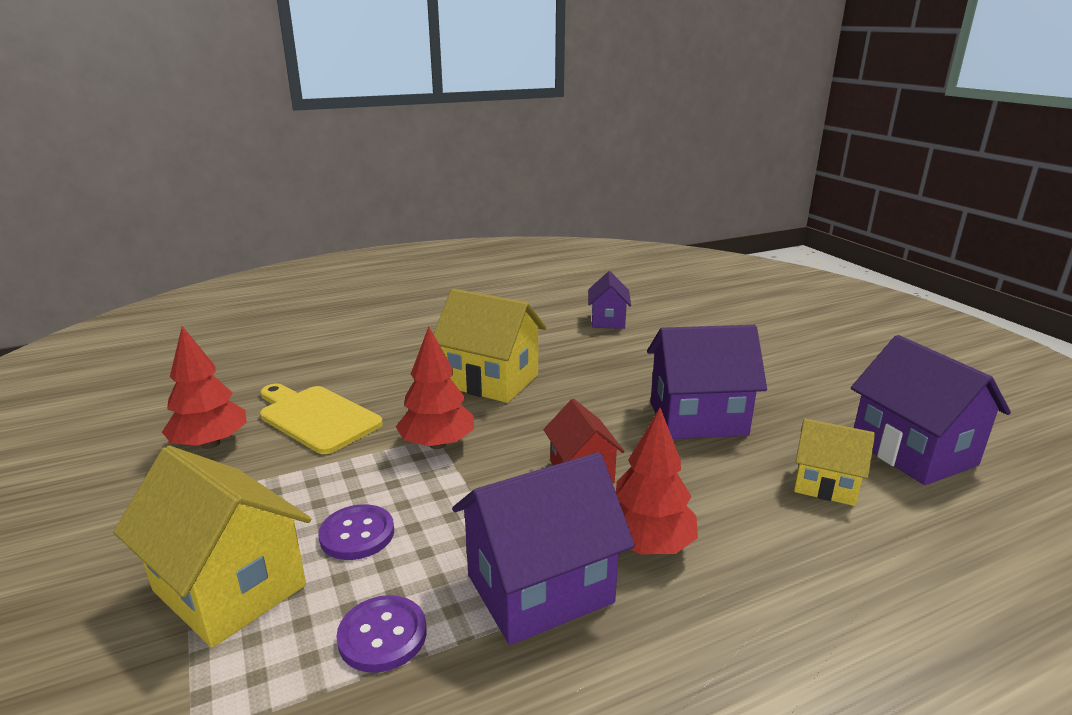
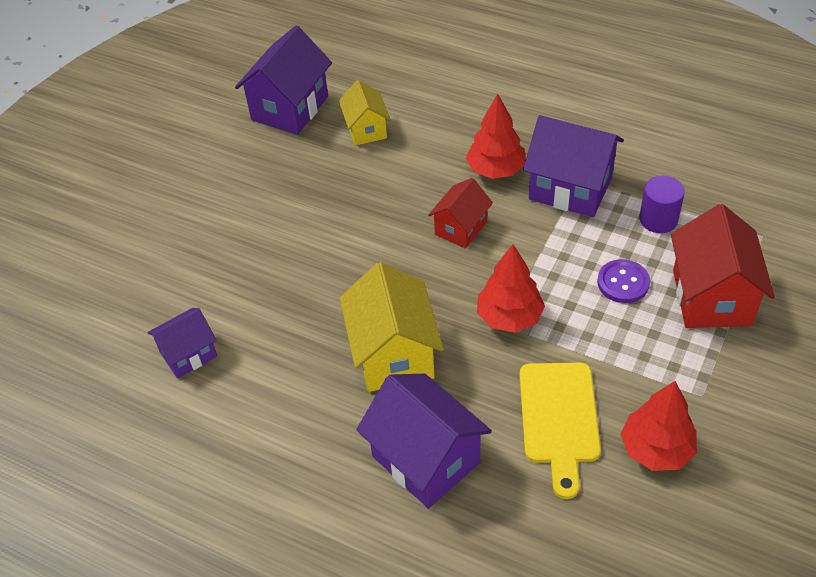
camera: 125 degrees left, 25 degrees up
yellow house [113,446,311,648] -> red house [671,204,775,328]
purple button [336,595,426,673] -> purple cylinder [639,176,685,233]
purple house [647,325,767,439] -> purple house moved to [356,374,492,509]

